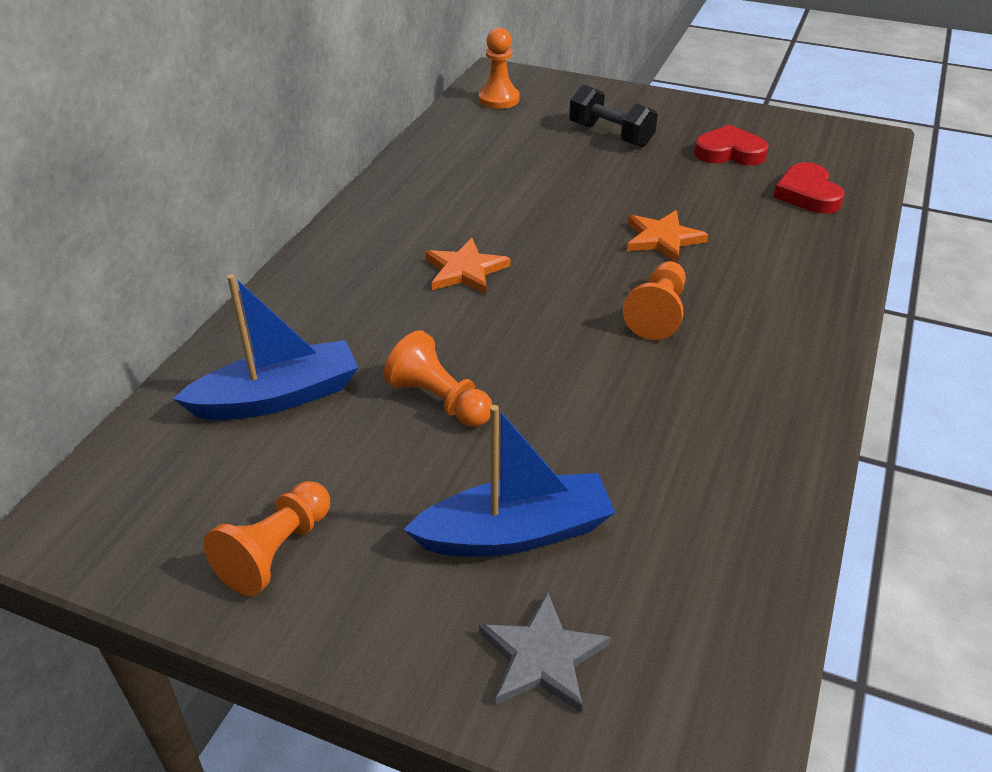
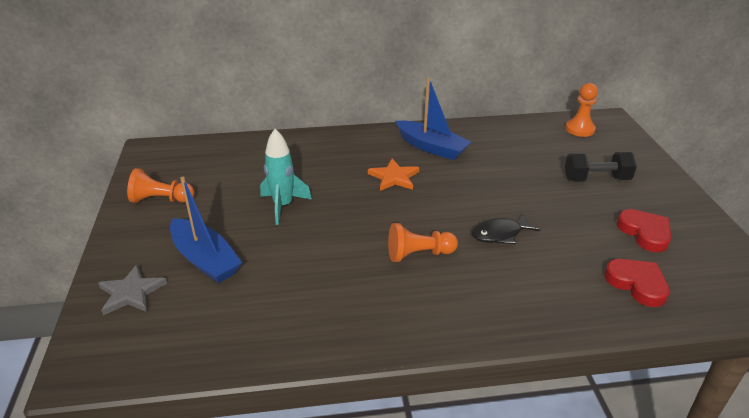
camera: 60 degrees right, 5 degrees down
blue boat [173,274,358,420] -> blue boat moved to [395,77,471,160]
orange pawn [383,330,492,427] -> turquoise rocket [260,129,312,225]
black dumbbell [569,85,658,147] -> black dumbbell turned 75 degrees clockwise [565,152,637,182]
orange star [627,210,708,263] -> black fish [471,214,540,244]
red heart [773,162,845,214] -> red heart turned 90 degrees clockwise [604,259,670,307]

